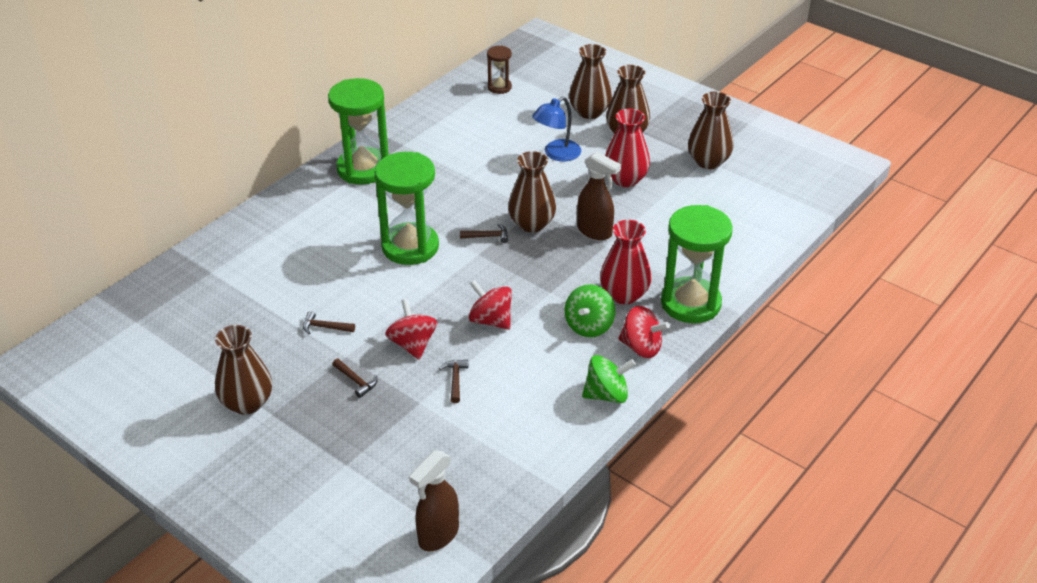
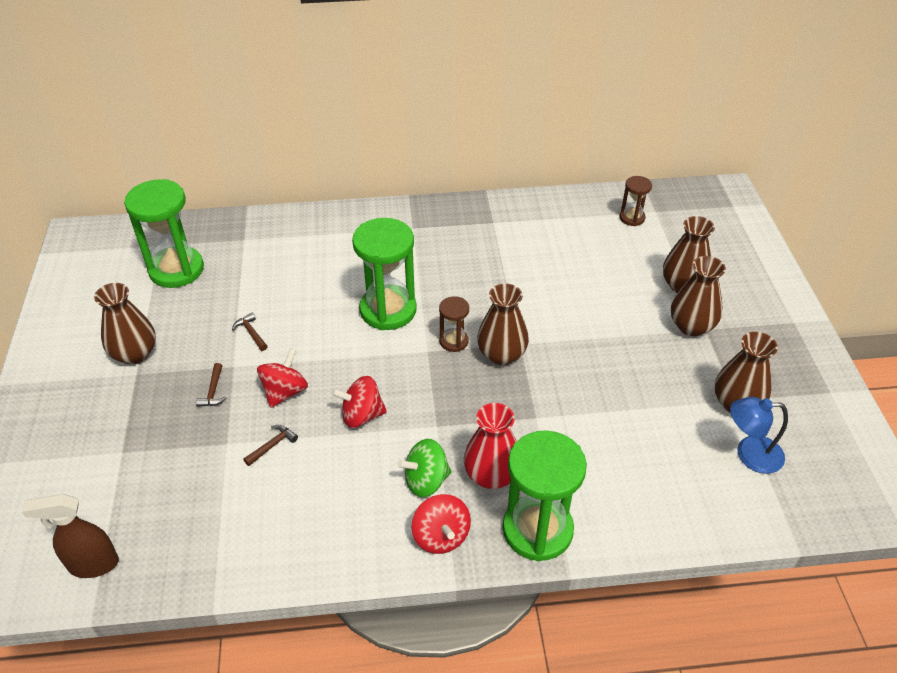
camera: 45 degrees right, 5 degrees up
green hourglass [328,78,389,185] -> green hourglass moved to [124,179,204,288]
brown hammer [460,224,508,243] -> brown hourglass [439,296,469,352]
red spinning top [469,279,512,330] -> red spinning top turned 90 degrees counterclockwise [332,376,387,428]
blue lamp [532,97,581,162] -> blue lamp moved to [730,397,788,474]
brown spray bottle [577,152,621,240] -> none
green spinning top [582,355,636,403] -> none
red vase [605,109,650,187] -> none

